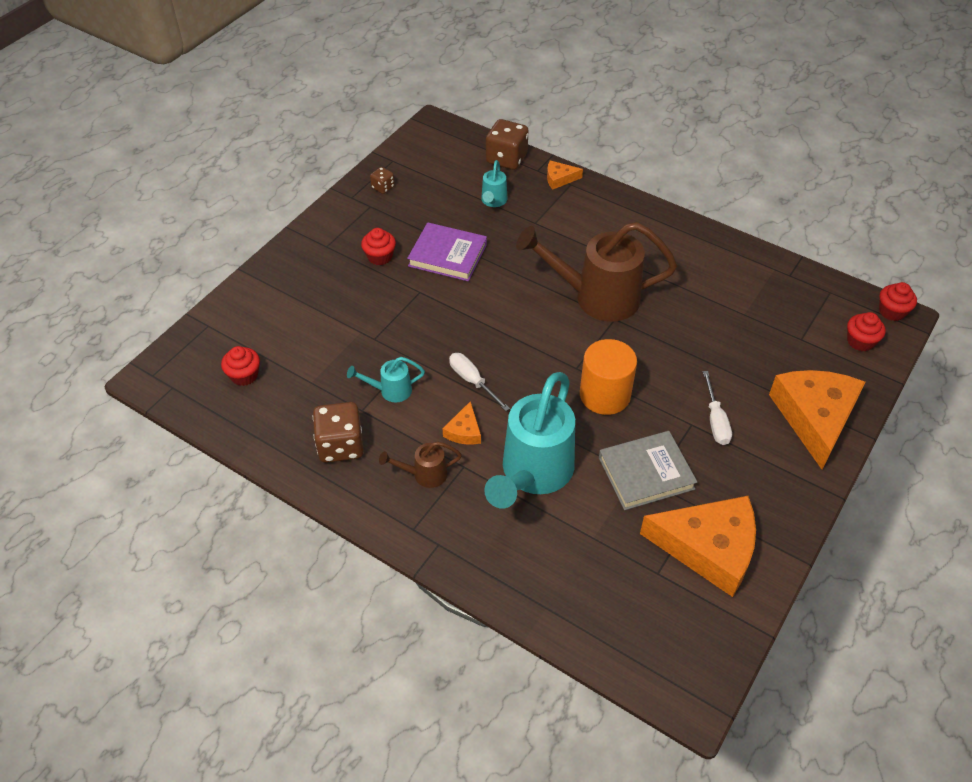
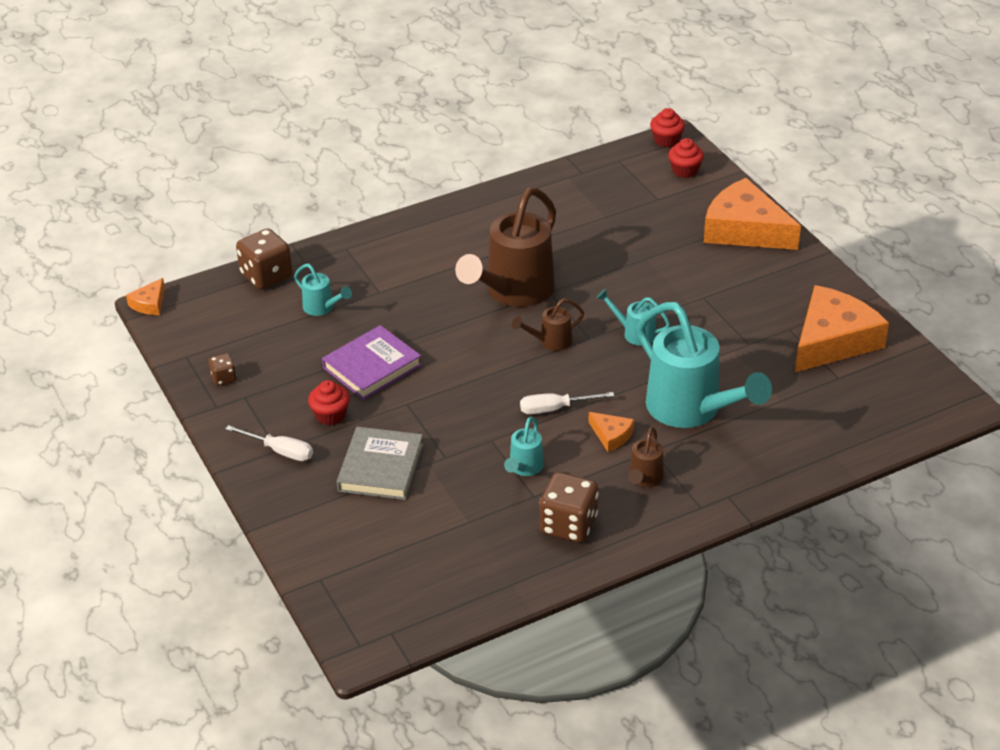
camera: 60 degrees left, 10 degrees down
red cupcake [221,346,260,386] -> none
orange cheese [547,160,583,190] -> orange cheese moved to [126,278,165,315]
orange cylinder [580,339,637,415] -> turquoise watering can [596,289,670,346]
grey book [599,431,697,510] -> grey book moved to [337,427,423,500]
white screwdriver [703,371,732,445] -> white screwdriver moved to [225,425,313,461]
none -> brown watering can [512,298,584,351]

